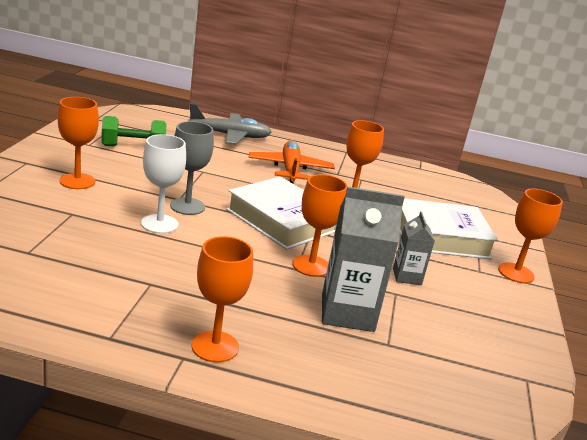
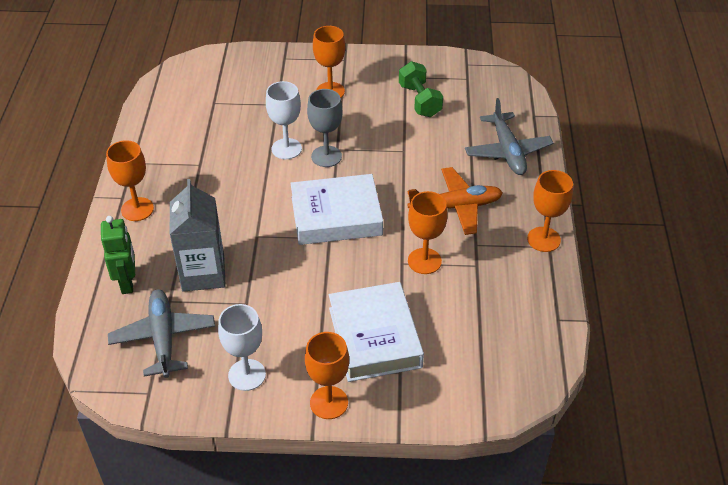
camera: 85 degrees right, 20 degrees up
white book [226,177,337,250] -> white book turned 45 degrees clockwise [290,174,383,245]
orange goblet [292,174,347,277] -> orange goblet moved to [527,170,573,252]
grey carton [393,211,435,285] -> none
none -> green robot [101,216,135,294]
none -> grey plane [108,289,215,378]
none -> white goblet [218,304,266,391]

